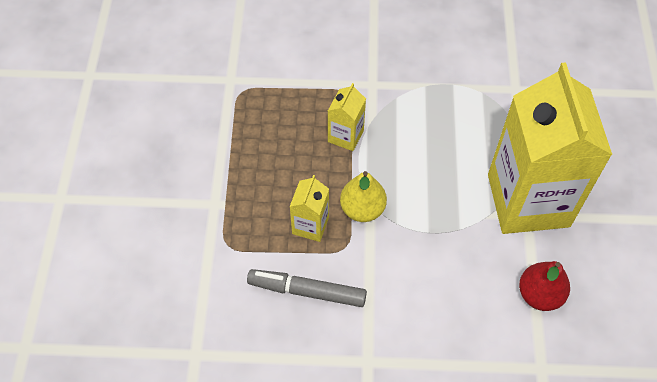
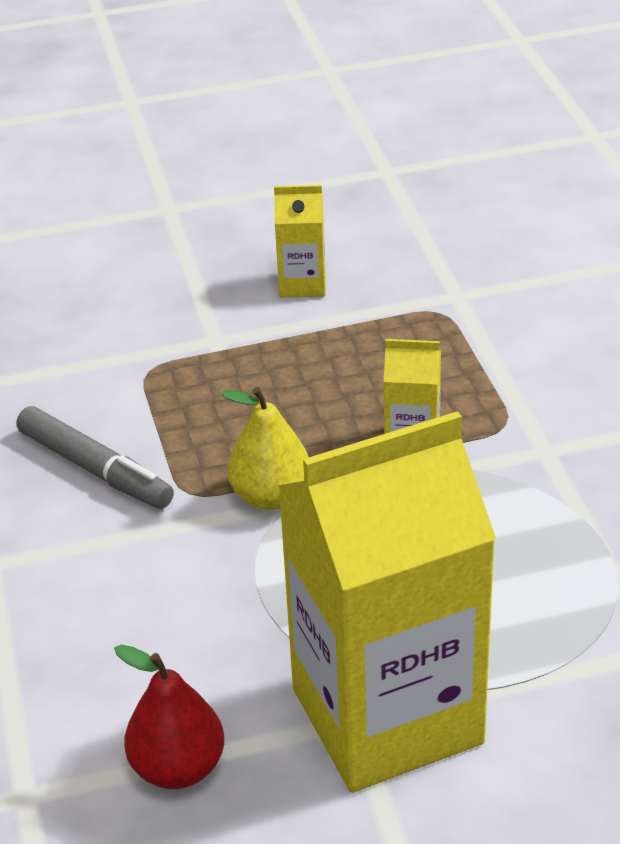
camera: 75 degrees right, 20 degrees down
grey marker [247,269,367,307] -> grey marker turned 135 degrees clockwise [16,406,174,509]
yellow carton [290,175,329,242] -> yellow carton moved to [274,185,326,298]

